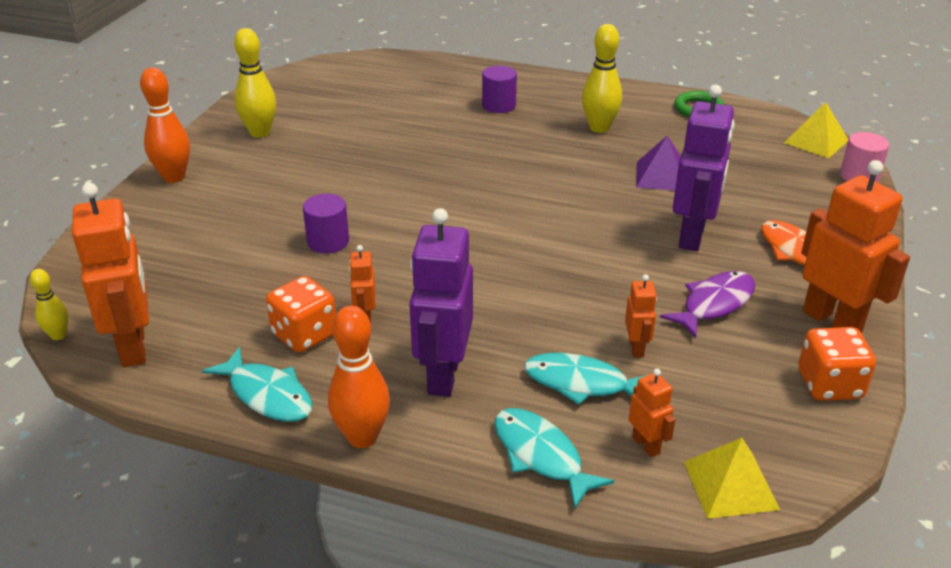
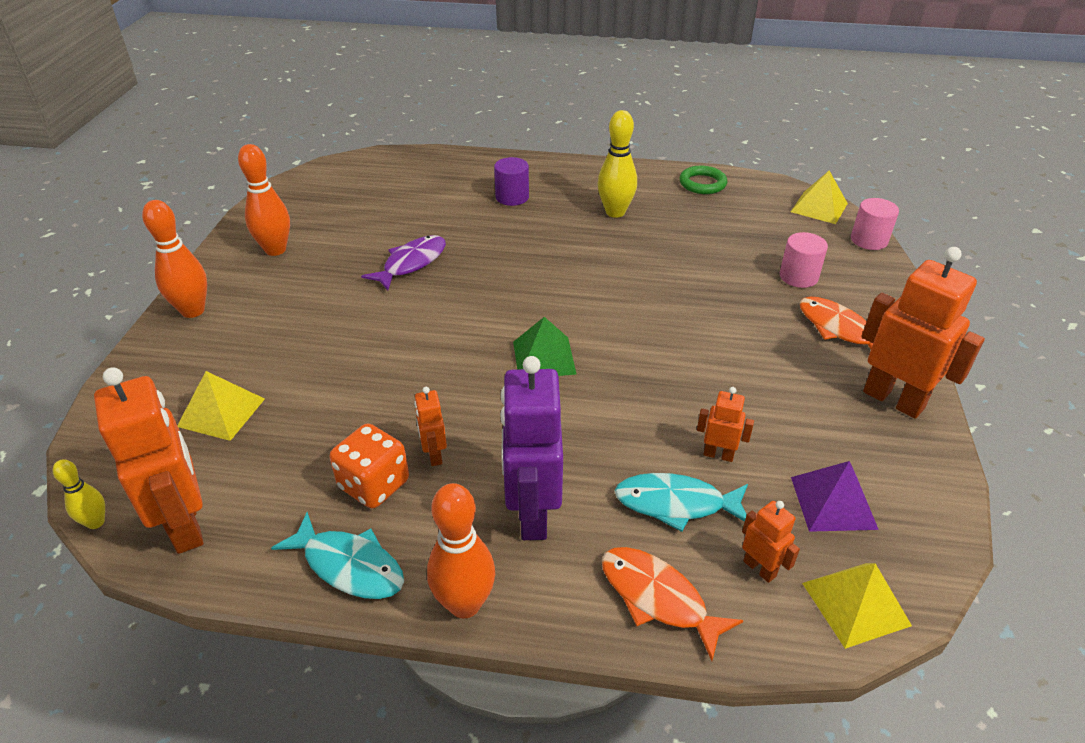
camera: 10 degrees left, 5 degrees up
yellow bowling pin [234,28,276,138] -> orange bowling pin [238,144,290,256]
purple cylinder [303,194,349,254] -> none
turquoise fish [494,408,614,509] -> orange fish [602,547,744,661]
orange robot [625,274,657,358] -> orange robot turned 60 degrees counterclockwise [697,387,754,462]
purple pyramid [636,136,681,190] -> purple pyramid moved to [791,461,879,532]
purple fish [660,271,755,338] -> purple fish moved to [361,235,446,291]
purple robot [673,85,735,251] -> none
orange dice [798,327,876,401] -> none
none -> yellow pyramid [177,371,265,441]
none -> green pyramid [513,317,576,376]
none -> pink cylinder [780,232,828,288]

